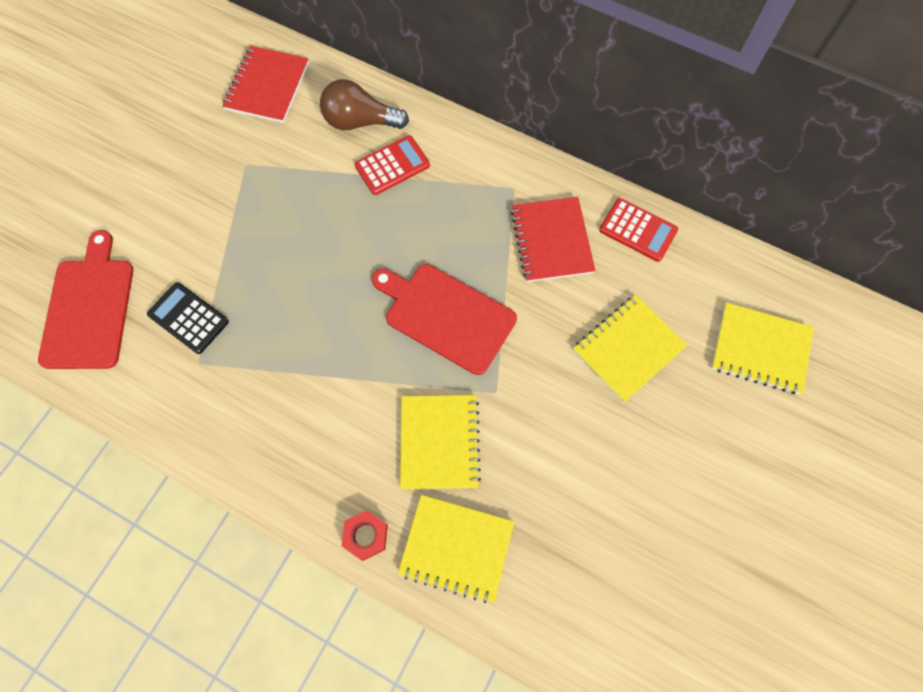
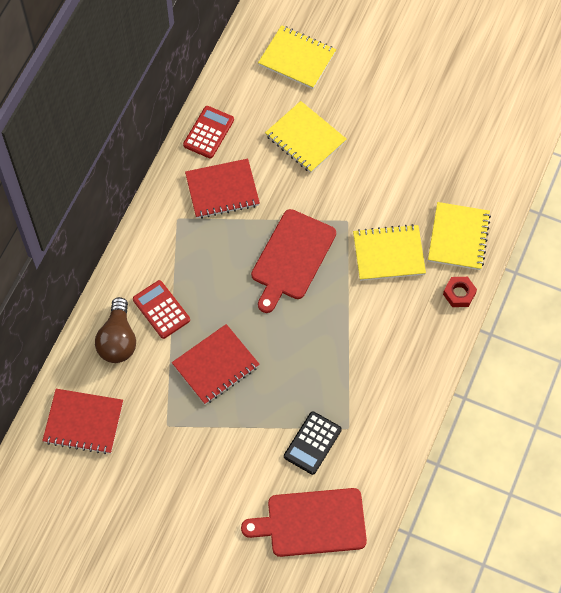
camera: 95 degrees left, 5 degrees down
yellow notebook [711,302,814,394] -> yellow notebook turned 75 degrees counterclockwise [258,25,336,89]
none -> red notebook [172,324,260,405]

